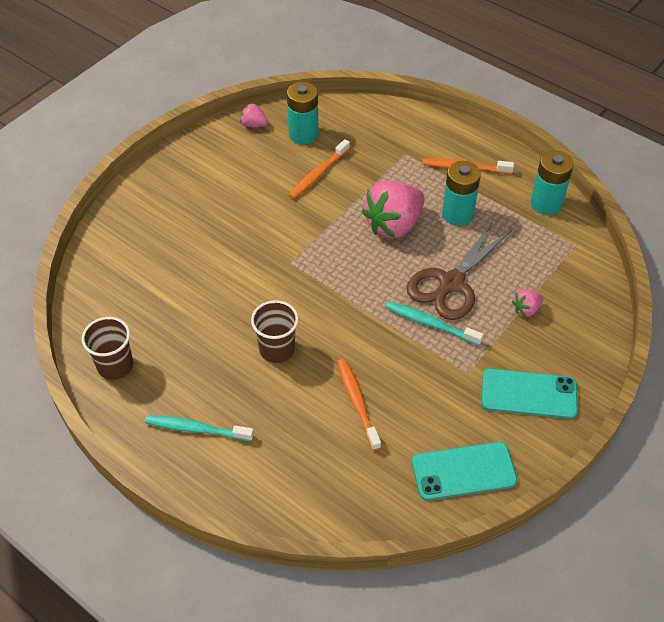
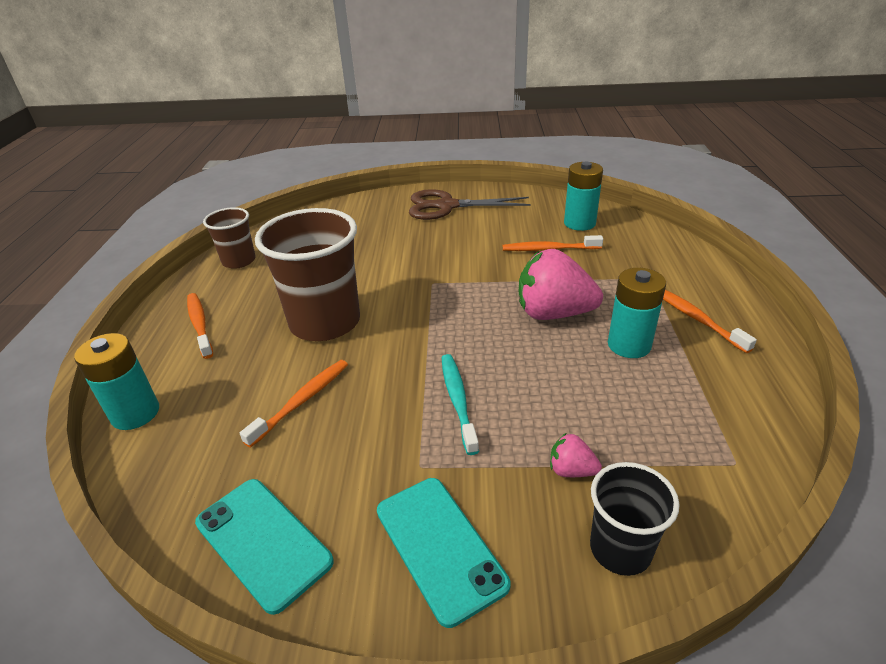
camera: 55 degrees right, 15 degrees down
turquoise toothbrush [145,415,254,441] -> orange toothbrush [187,293,213,359]
pink strawberry [240,103,268,127] -> none
brown cup [251,300,299,363] -> brown cup [255,208,360,341], size x1.81
brown scissors [406,221,512,320] -> brown scissors moved to [409,189,531,220]
turquoise battery [531,151,574,215] -> turquoise battery moved to [74,333,159,430]
none -> black cup [590,462,680,576]

